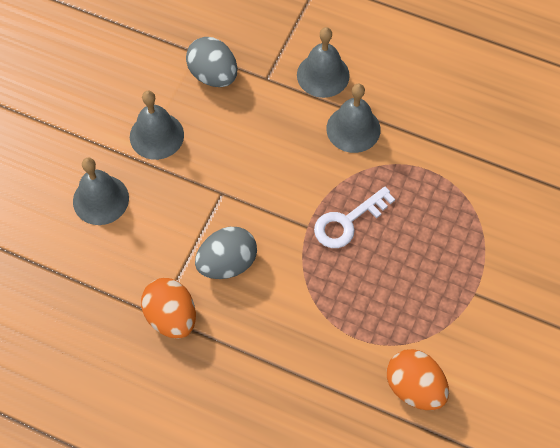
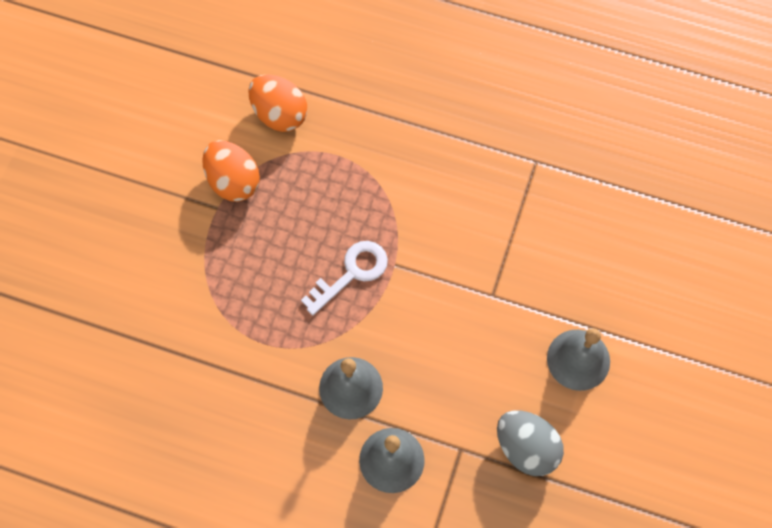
camera: 175 degrees right, 5 degrees up
grey bell [73,157,129,225] -> none
orange egg [141,278,196,339] -> orange egg moved to [202,140,260,202]
grey egg [195,227,257,279] -> none

